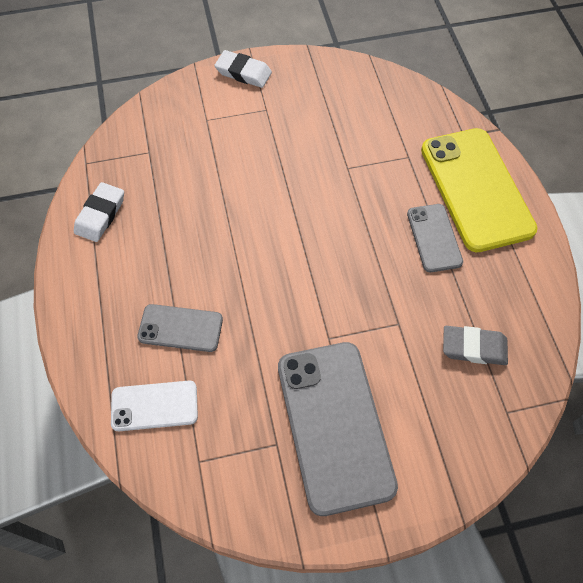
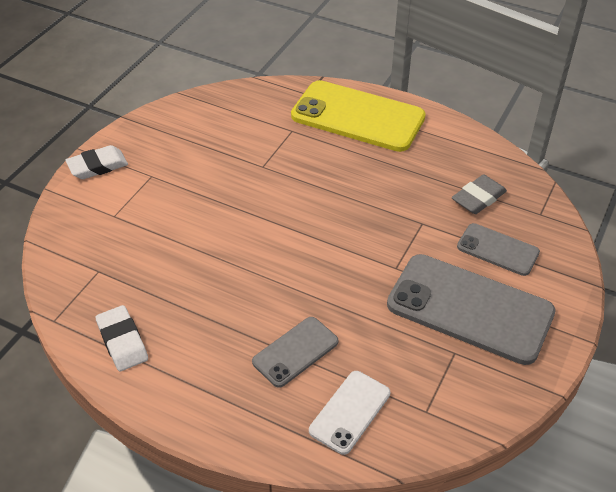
camera: 50 degrees left, 15 degrees down
grey phone [407,204,463,272] -> grey phone moved to [457,223,540,276]

